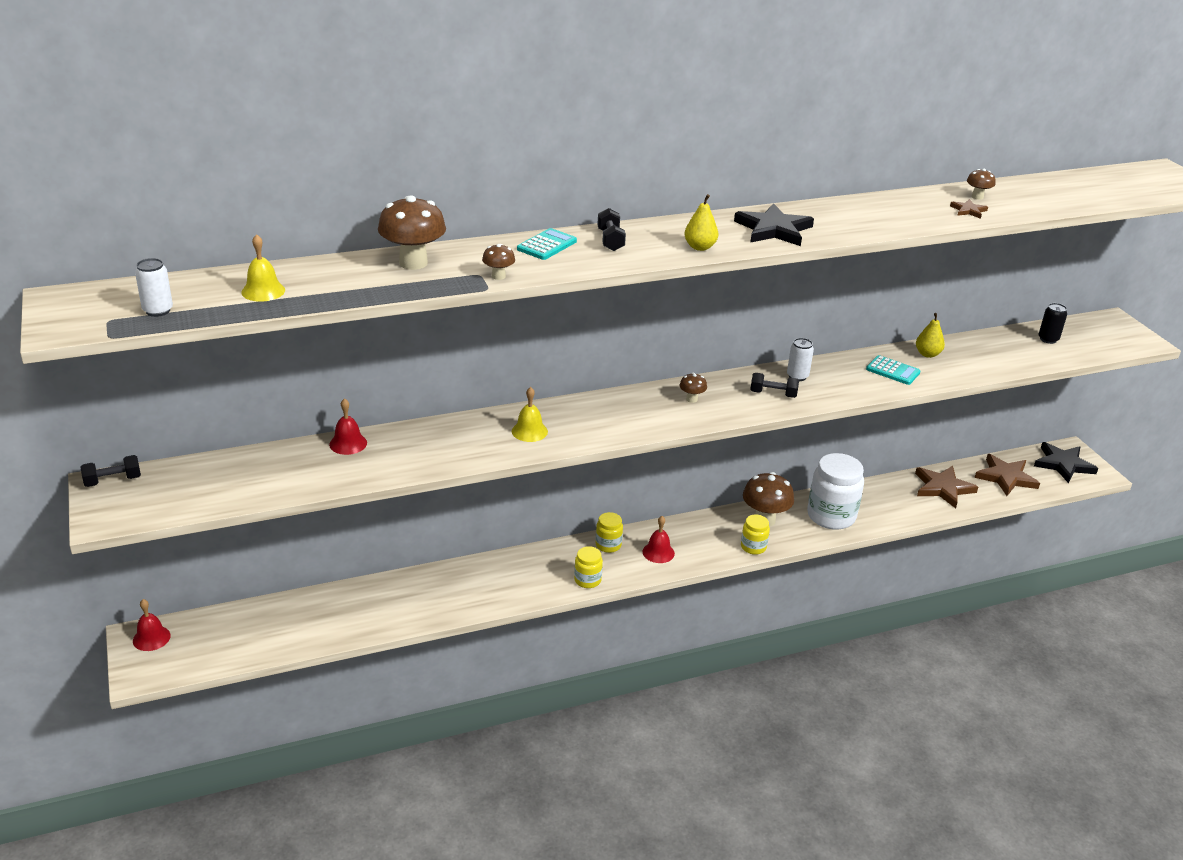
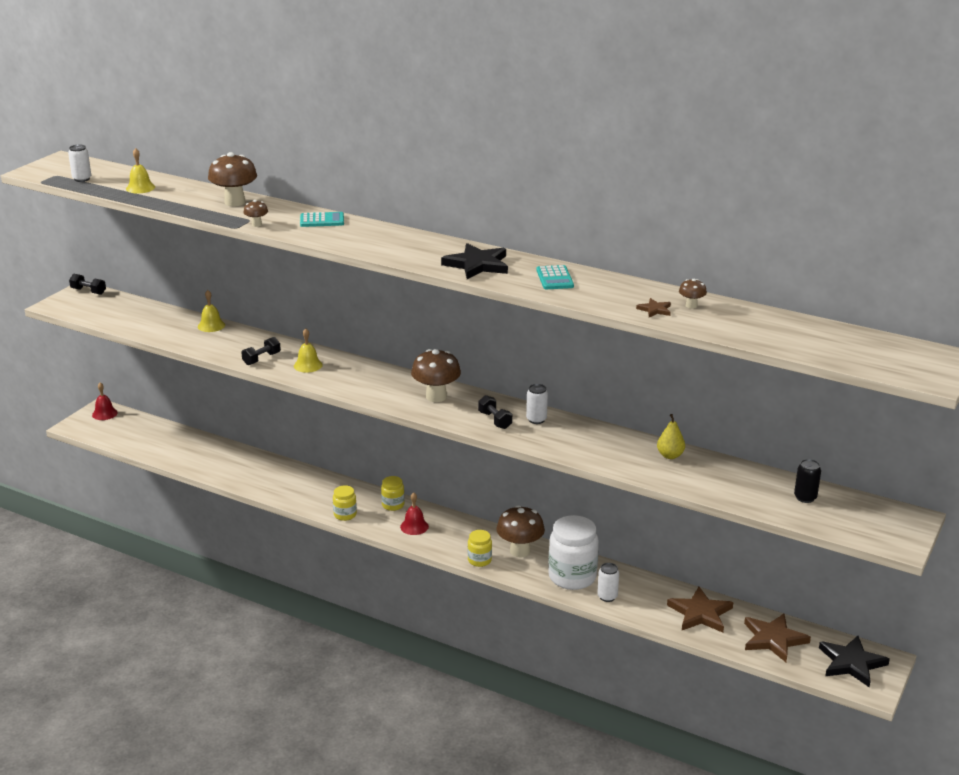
camera: 50 degrees right, 5 degrees down
red bell [329,398,367,455] -> yellow bell [198,290,225,332]
black dumbbell [597,208,626,251] -> black dumbbell moved to [241,337,281,365]
brown mushroom [680,373,707,403] -> brown mushroom [411,349,461,402], size x2.06
yellow pear [684,194,718,251] -> none
turquoise calculator [866,355,921,385] -> turquoise calculator moved to [537,265,574,289]
none -> white can [597,563,619,602]

